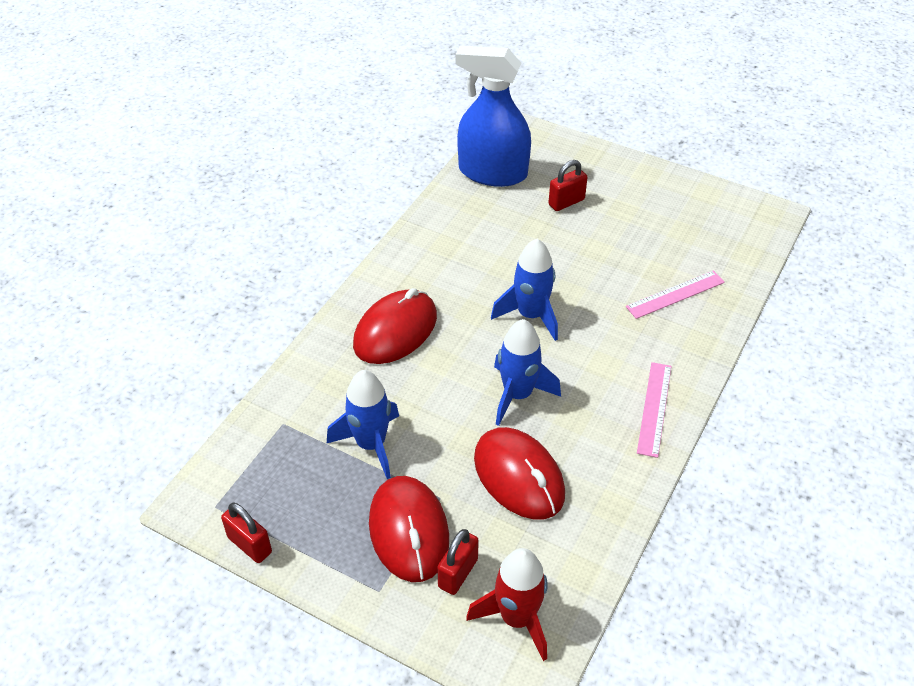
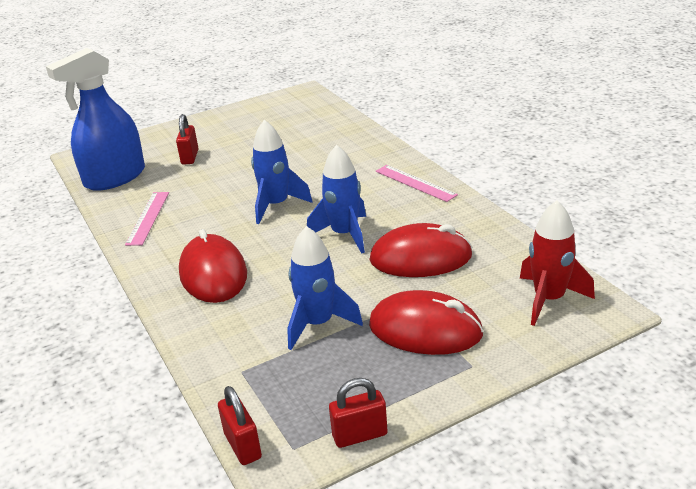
camera: 55 degrees left, 15 degrees down
red padlock [437,529,479,595] -> red padlock moved to [218,386,262,465]
pink ruler [626,270,725,319] -> pink ruler moved to [125,192,169,246]

